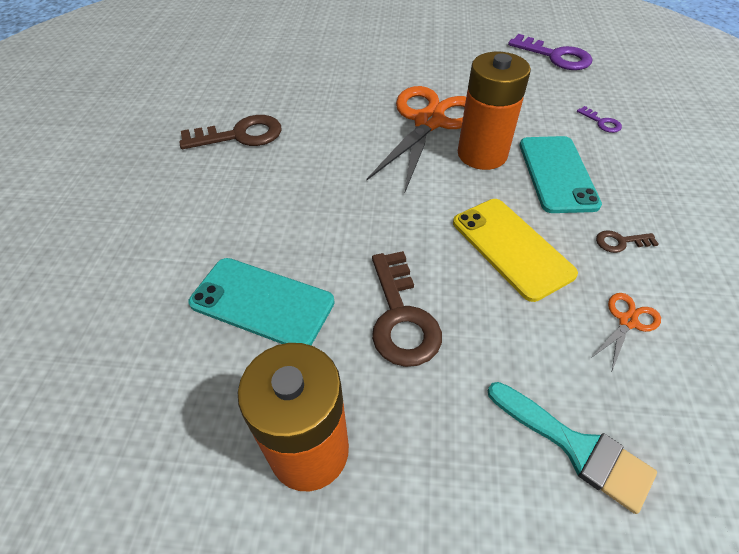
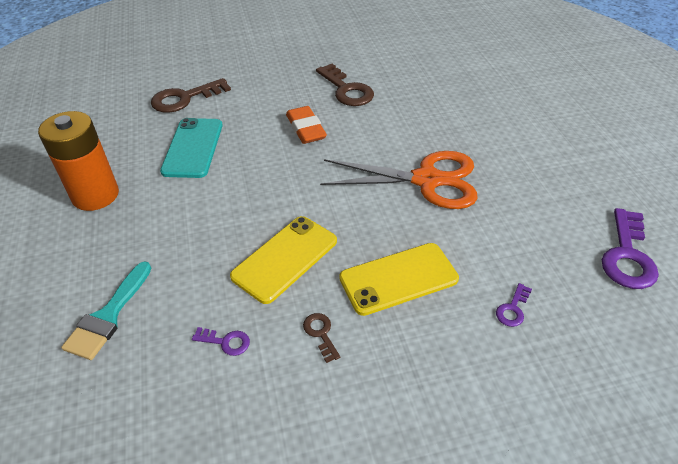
camera: 70 degrees right, 5 degrees down
brown key [372,251,442,367] -> brown key moved to [151,78,231,113]
orange battery [458,52,531,170] -> none
turquoise phone [520,136,602,213] -> yellow phone [339,243,459,316]
orange scissors [591,293,661,371] -> purple key [192,327,250,356]
none -> orange eraser [286,106,327,144]

